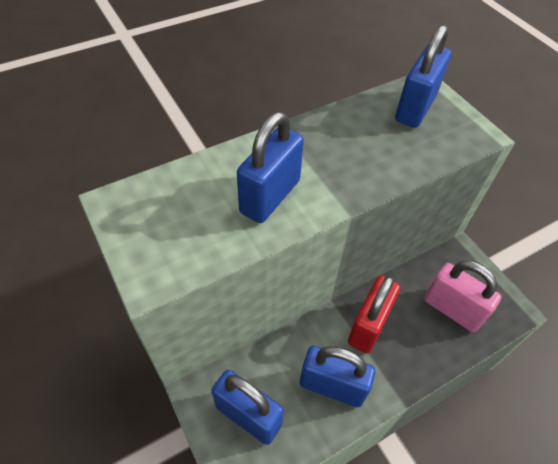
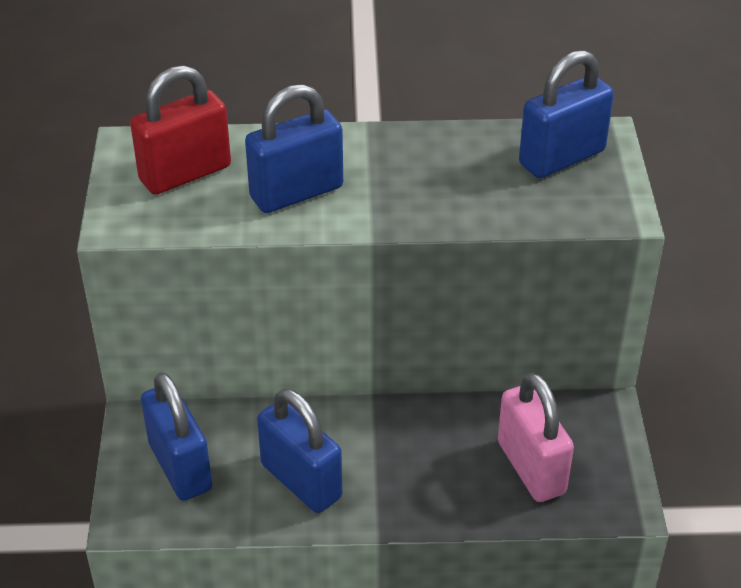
camera: 30 degrees right, 10 degrees down
red padlock [348,275,401,354] -> red padlock moved to [130,65,231,195]

